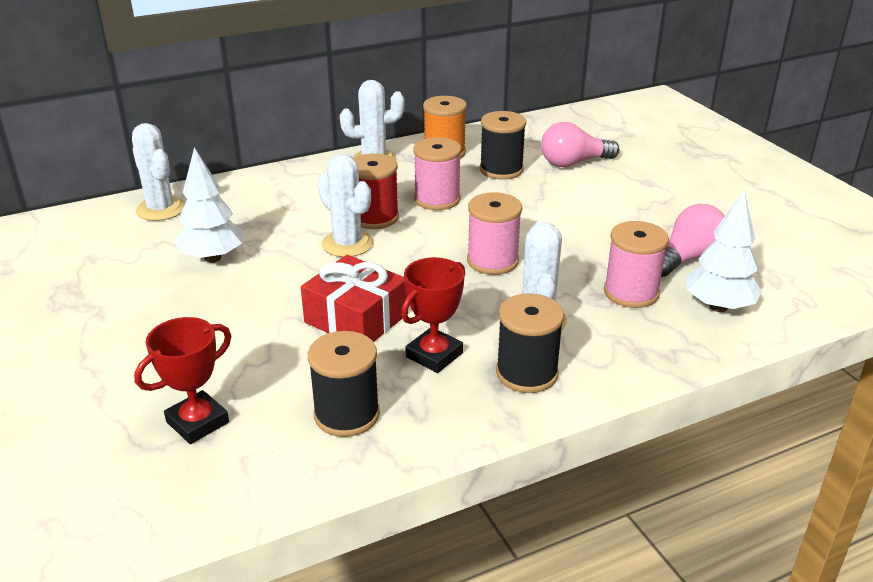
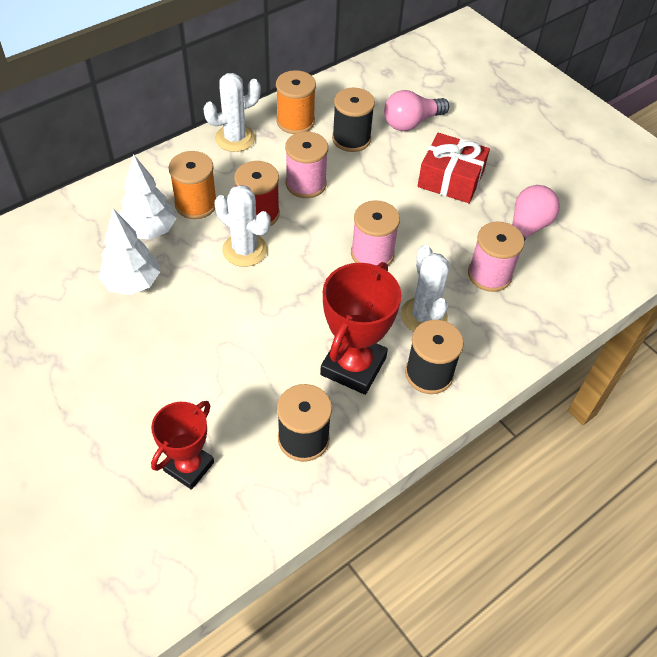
camera: 15 degrees left, 20 degrees up
white cactus [132,123,185,221] -> none
red gift [301,255,407,342] -> red gift moved to [418,133,490,203]
red trophy [401,257,465,373] -> red trophy [320,262,401,395], size x1.52
white tree [686,191,762,312] -> white tree moved to [120,154,176,240]
none -> orange spool [169,151,216,219]

